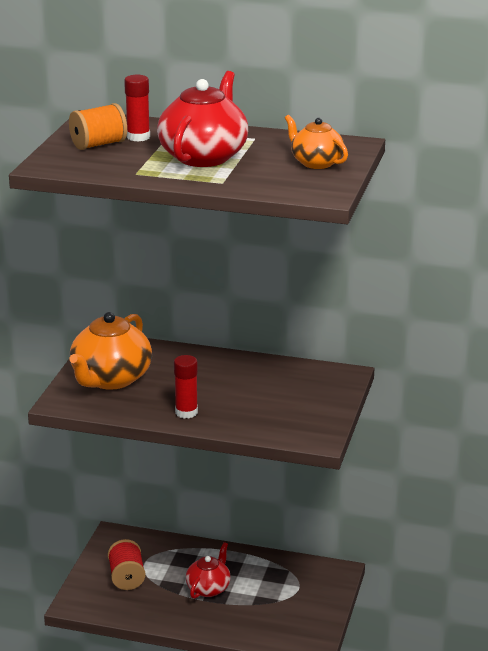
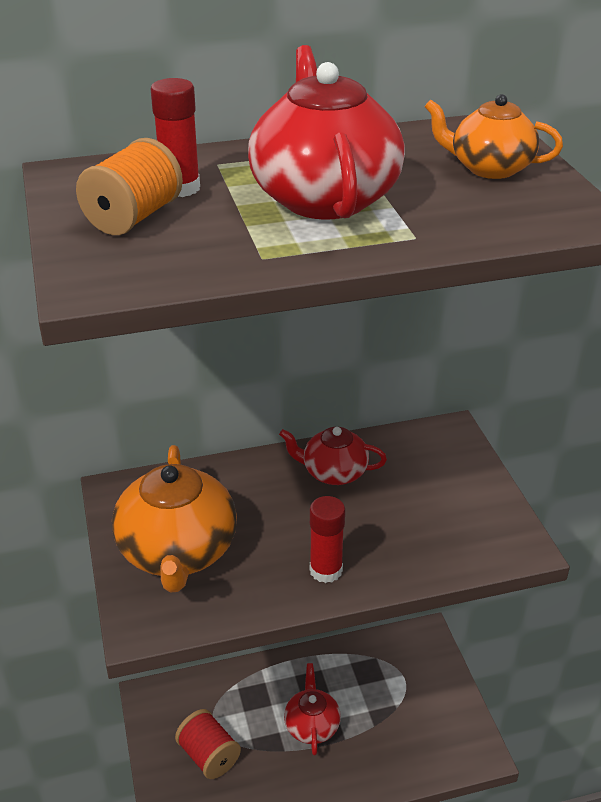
camera: 30 degrees left, 10 degrees up
none -> red teapot [279,427,387,485]

